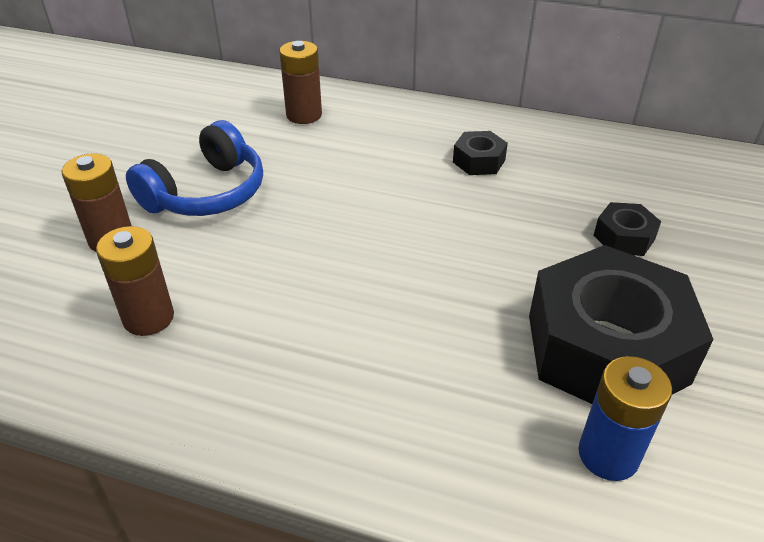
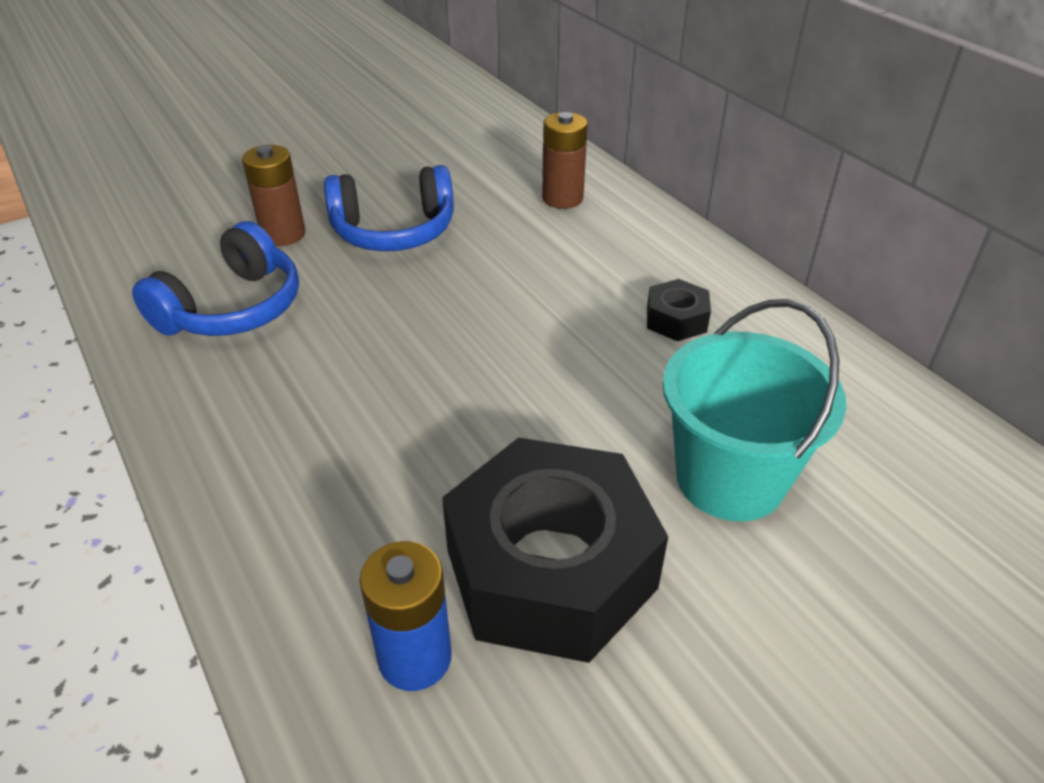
camera: 40 degrees right, 0 degrees up
brown battery [96,226,174,336] -> blue headphones [132,221,299,336]
black nut [593,202,661,256] -> turquoise bucket [663,299,847,521]

